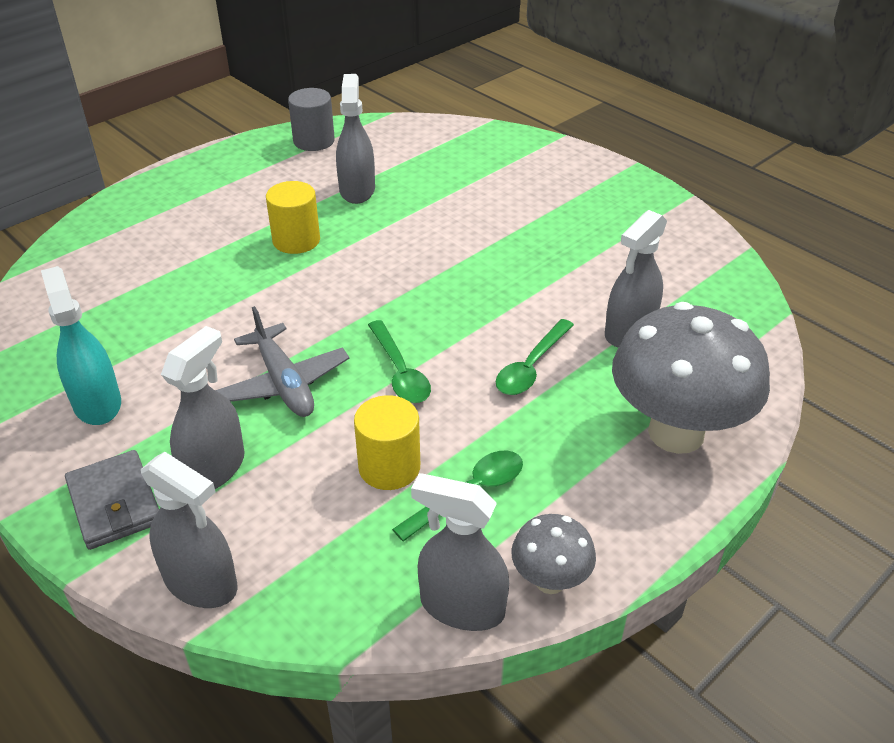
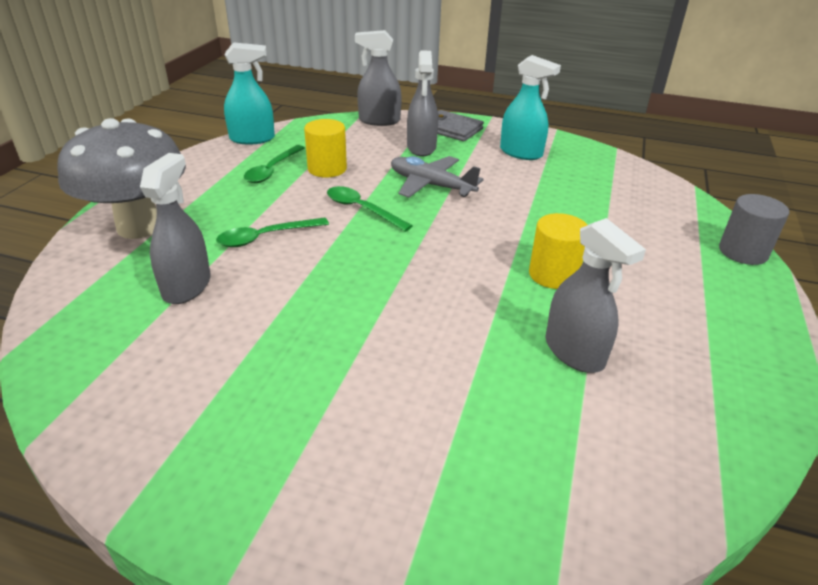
camera: 150 degrees right, 5 degrees down
grey cylinder [288,88,335,151] -> grey cylinder moved to [719,194,789,265]
grey spray bottle [411,473,509,631] -> turquoise spray bottle [224,42,275,145]
green spoon [496,319,574,395] -> green spoon turned 120 degrees counterclockwise [216,217,329,247]
grey mushroom [512,514,596,594] -> none

